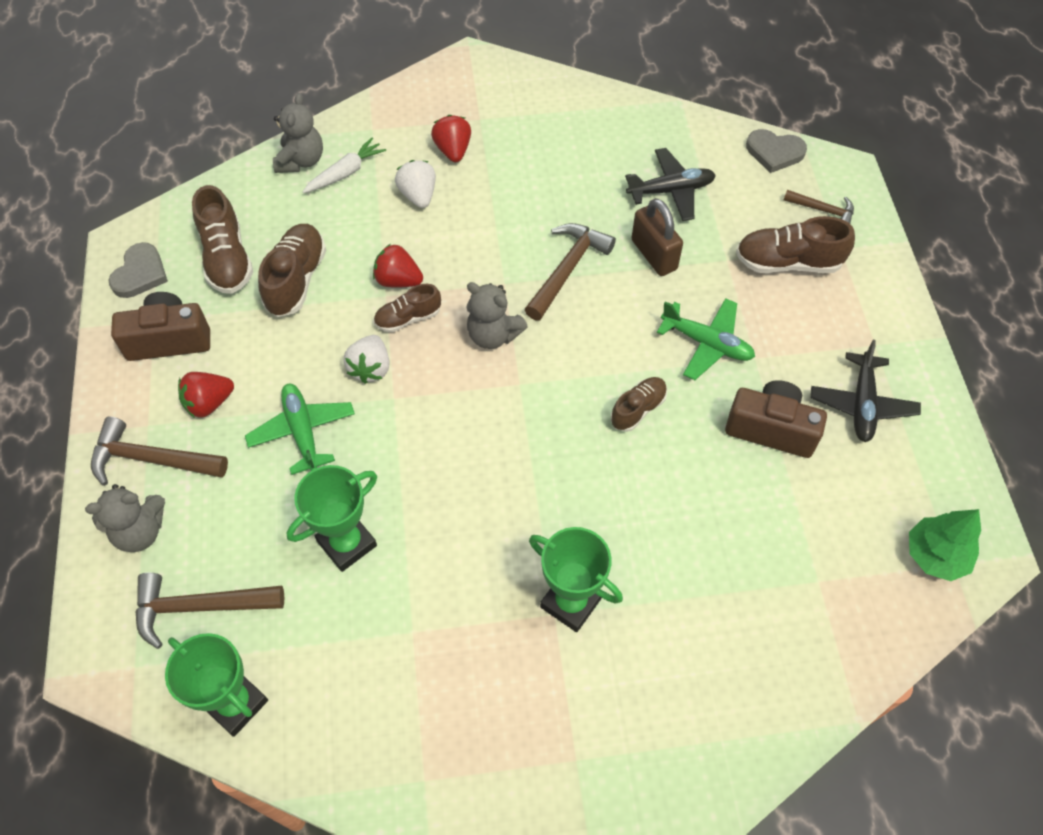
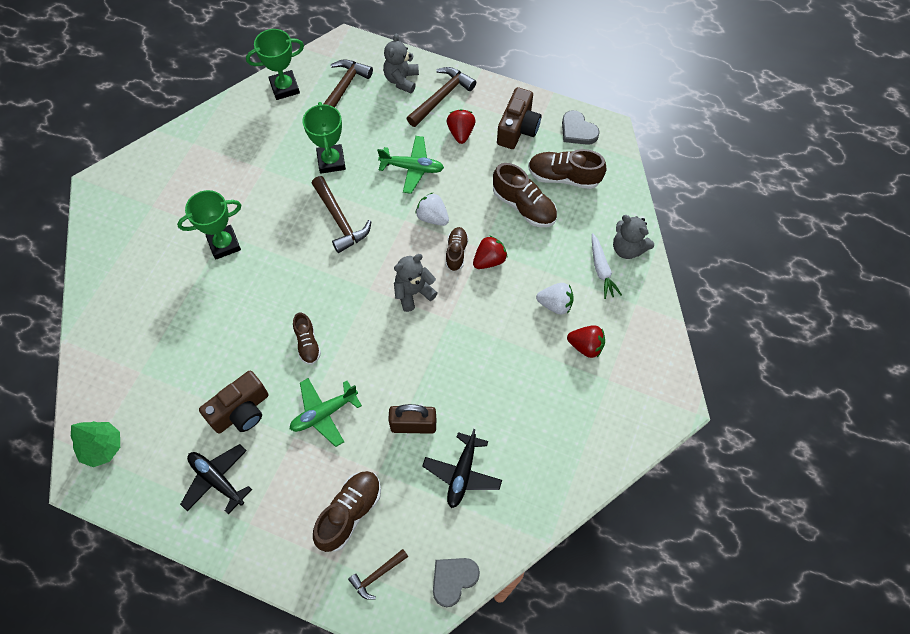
camera: 120 degrees right, 5 degrees up
brown hammer [525,223,616,320] -> brown hammer moved to [312,176,372,253]

